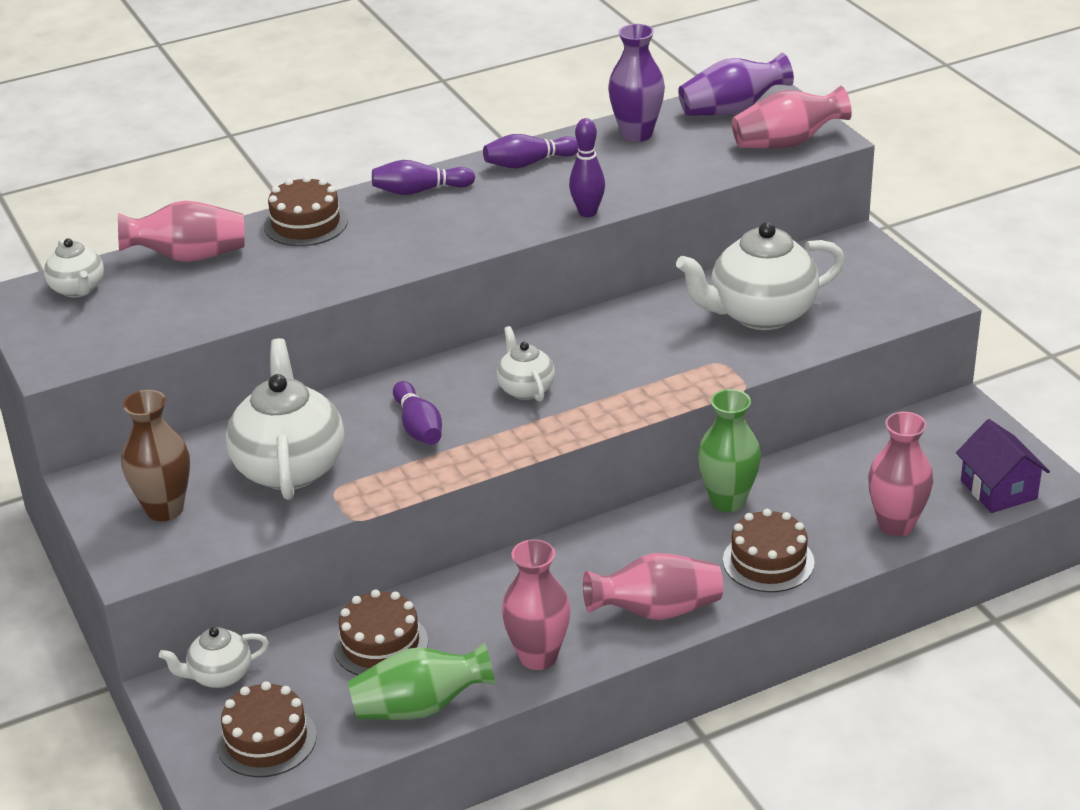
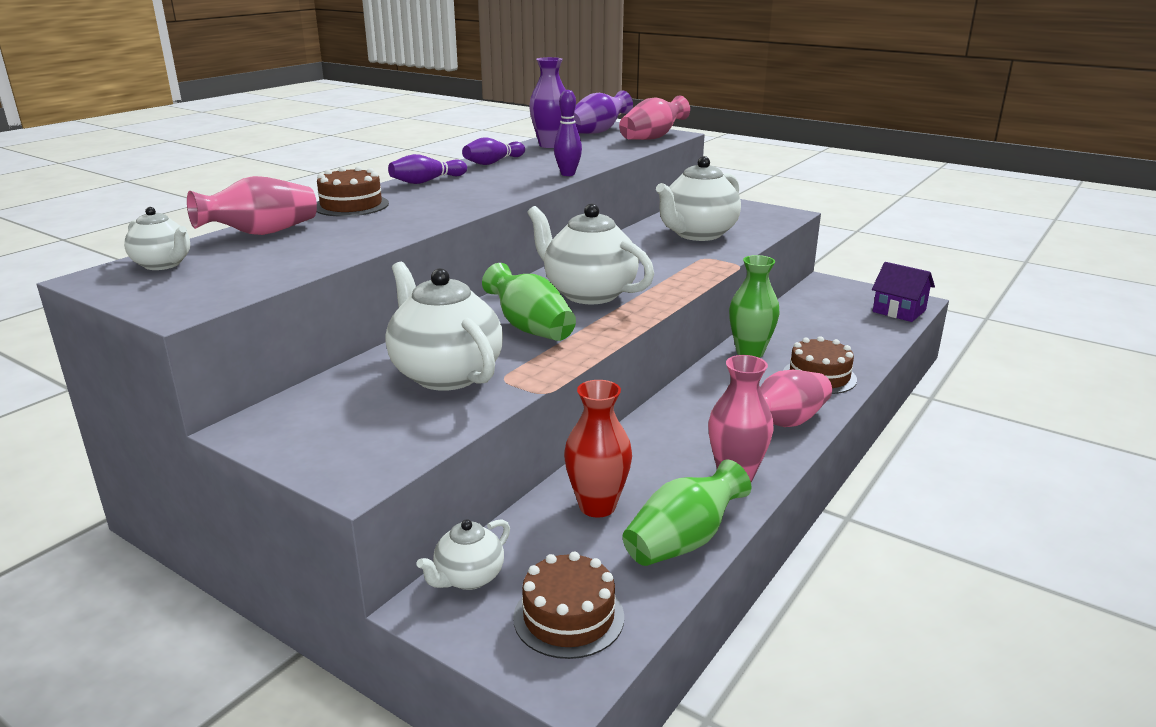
camera: 30 degrees left, 10 degrees down
brown vase [121,390,190,521] -> none
brown cake [333,589,428,675] -> red vase [564,380,632,517]
purple bowling pin [393,381,442,445] -> green vase [482,263,576,341]
white teapot [497,326,555,402] -> white teapot [527,204,654,304], size x1.90
pink vase [868,412,933,536] -> none

